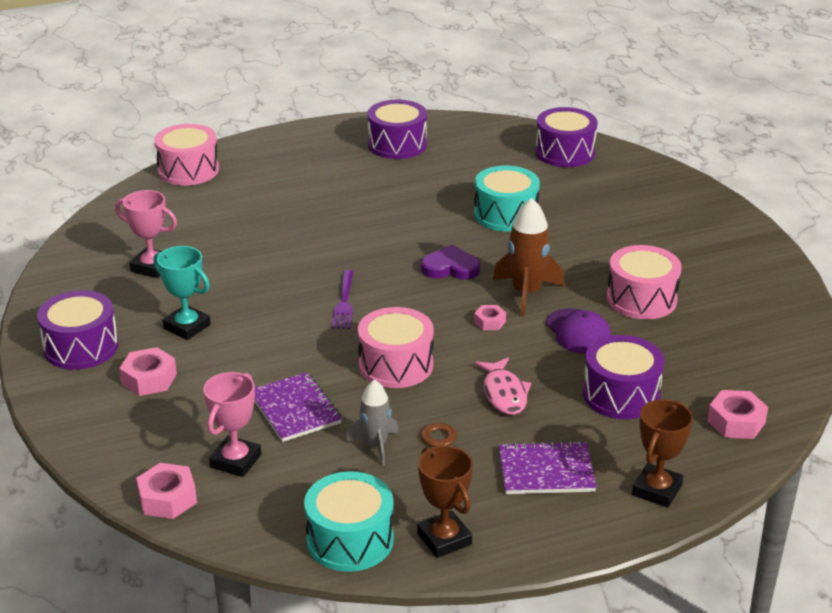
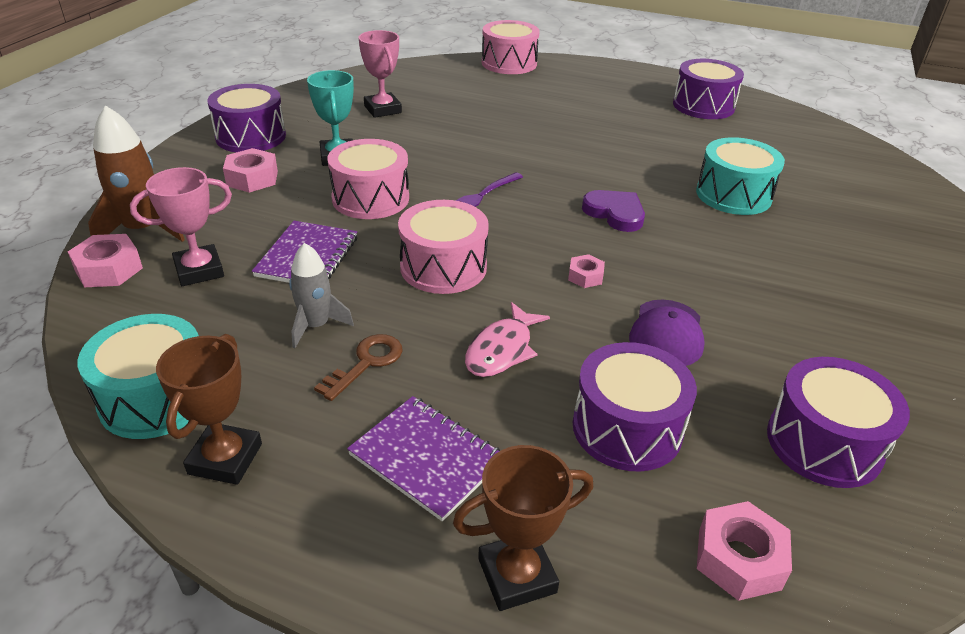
camera: 40 degrees right, 5 degrees up
brown rocket [493,198,564,317] -> brown rocket moved to [88,105,185,242]
purple drum [535,107,597,167] -> purple drum moved to [767,357,910,488]
pink drum [607,245,682,319] -> pink drum moved to [328,139,409,219]

